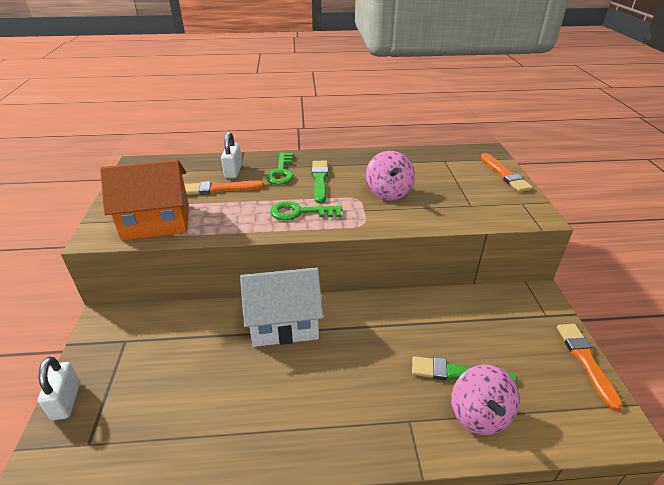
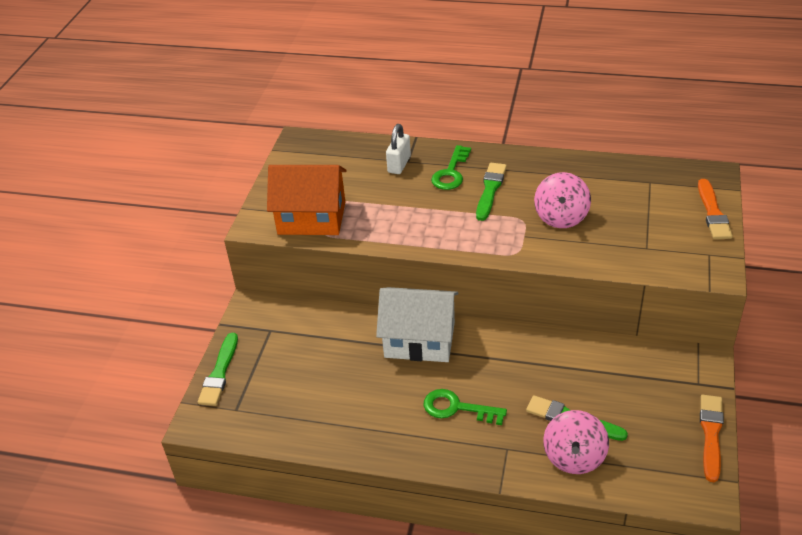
camera: 20 degrees right, 5 degrees up
white padlock [38,357,80,420] -> green brush [198,333,238,406]
orange brush [184,181,264,195] -> none
green key [270,201,342,220] -> green key moved to [424,389,507,425]

